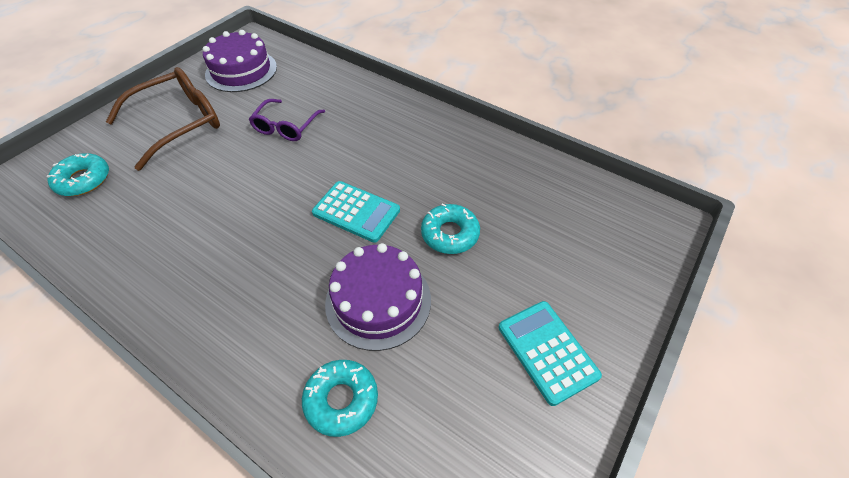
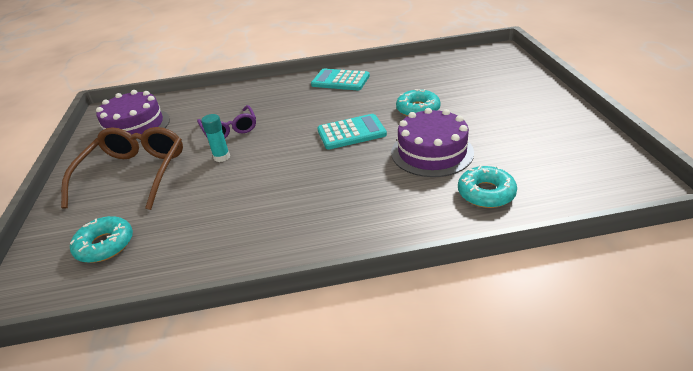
camera: 40 degrees left, 15 degrees down
turquoise calculator [499,301,602,406] -> turquoise calculator moved to [311,69,370,90]
none -> turquoise glue stick [201,114,230,162]

